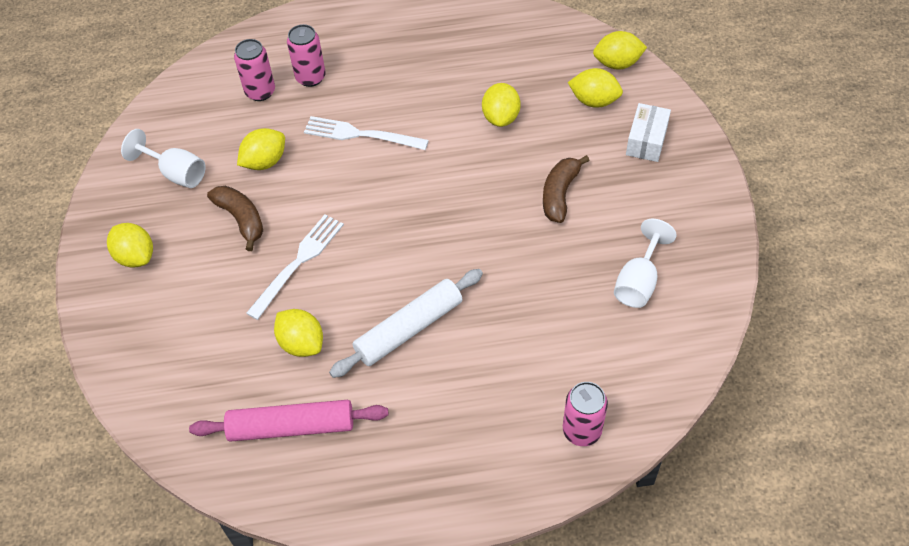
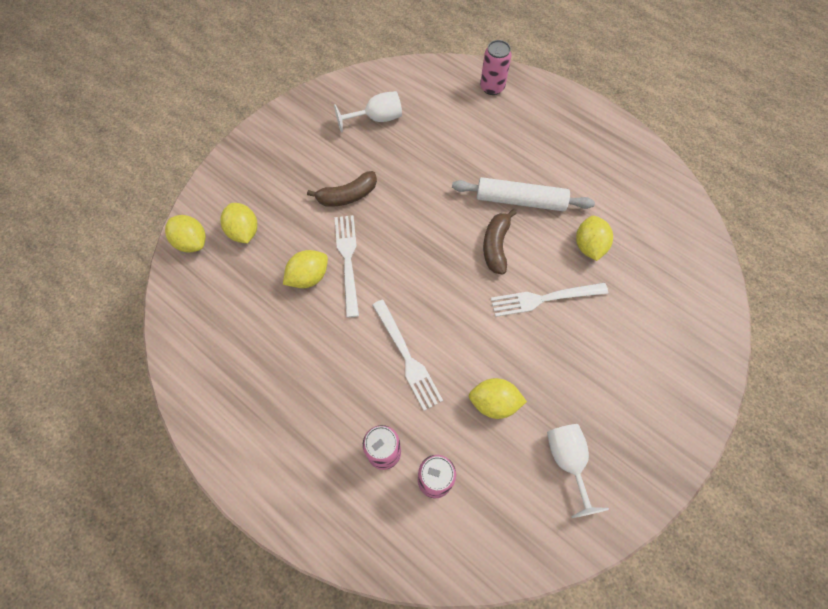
camera: 135 degrees left, 10 degrees up
yellow lemon [107,223,153,268] -> none
pink rolling pin [189,400,389,442] -> none
brown banana [207,186,263,251] -> brown banana moved to [483,209,517,275]
white box [626,103,671,162] -> none
none -> white fork [335,215,359,318]

